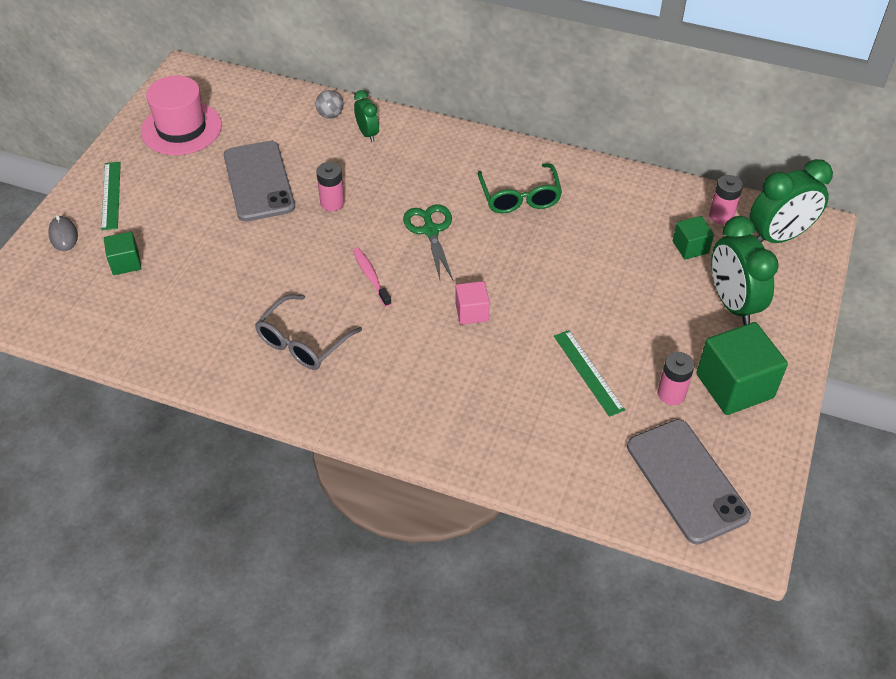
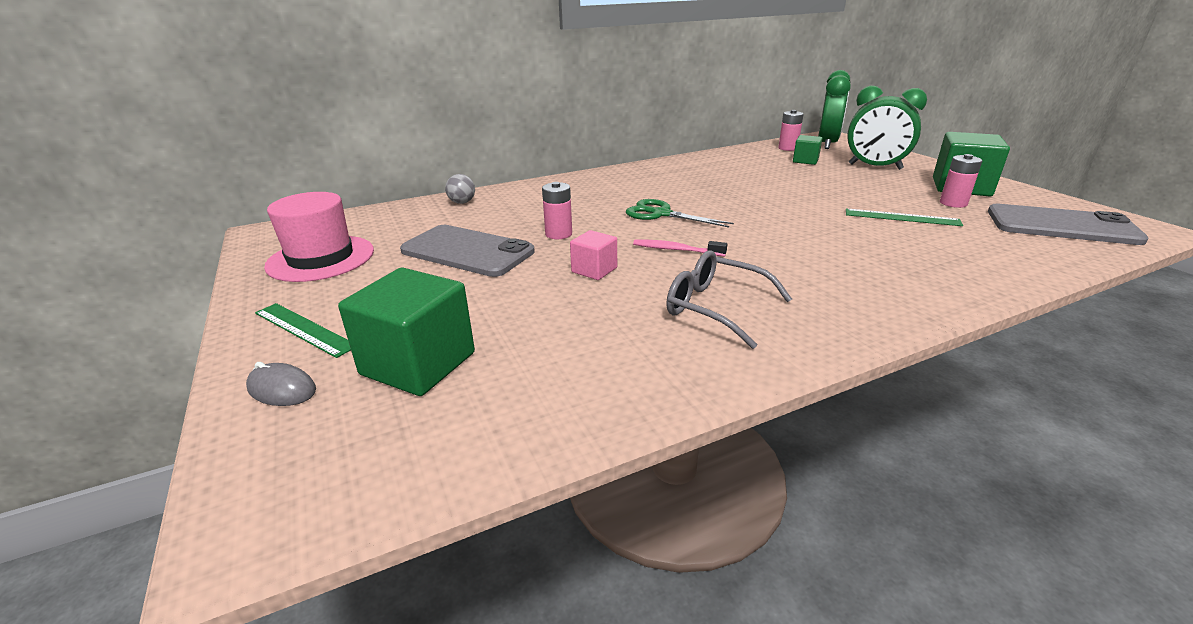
camera: 45 degrees left, 20 degrees down
green cube [104,232,141,275] -> green cube [338,267,475,396], size x1.87
grey glasses [255,294,362,370] -> grey glasses turned 135 degrees clockwise [666,250,792,349]
green clock [354,90,379,142] -> none
pink cube [455,281,490,324] -> pink cube moved to [570,230,617,280]
green glasses [478,163,562,213] -> none

